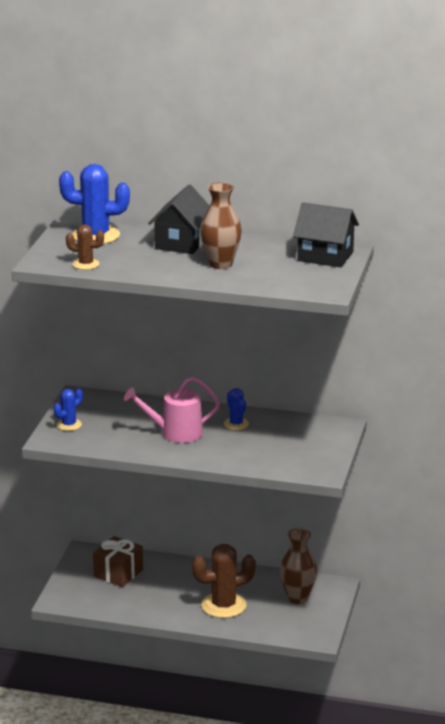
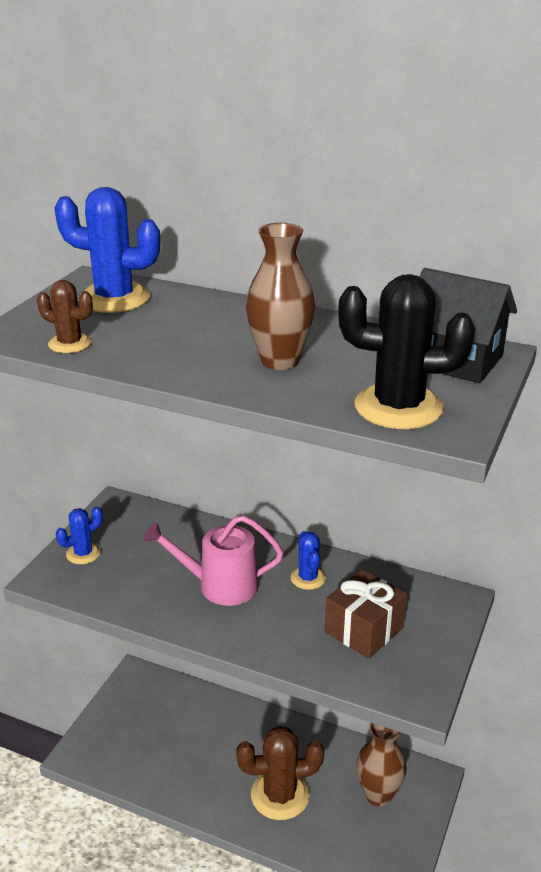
camera: 10 degrees right, 5 degrees up
brown gift [93,536,143,587] -> brown gift moved to [325,569,407,659]
black house [148,185,210,254] -> none
none -> black cactus [338,274,475,429]

